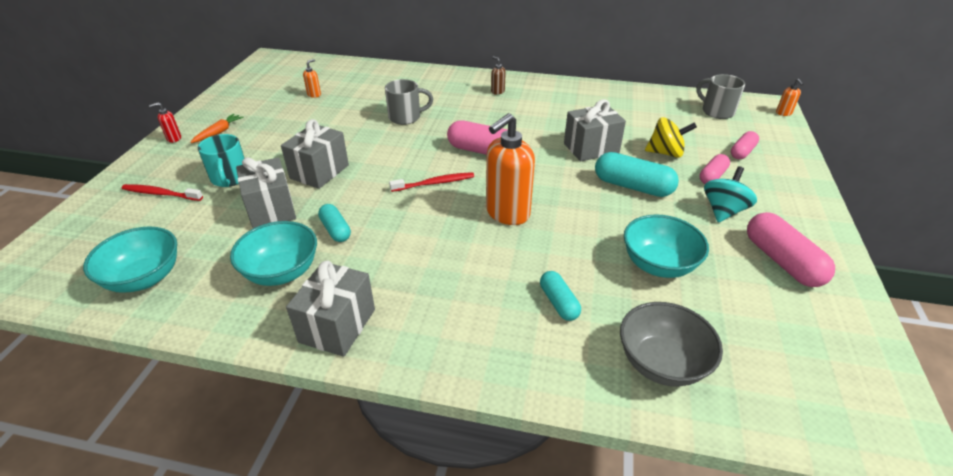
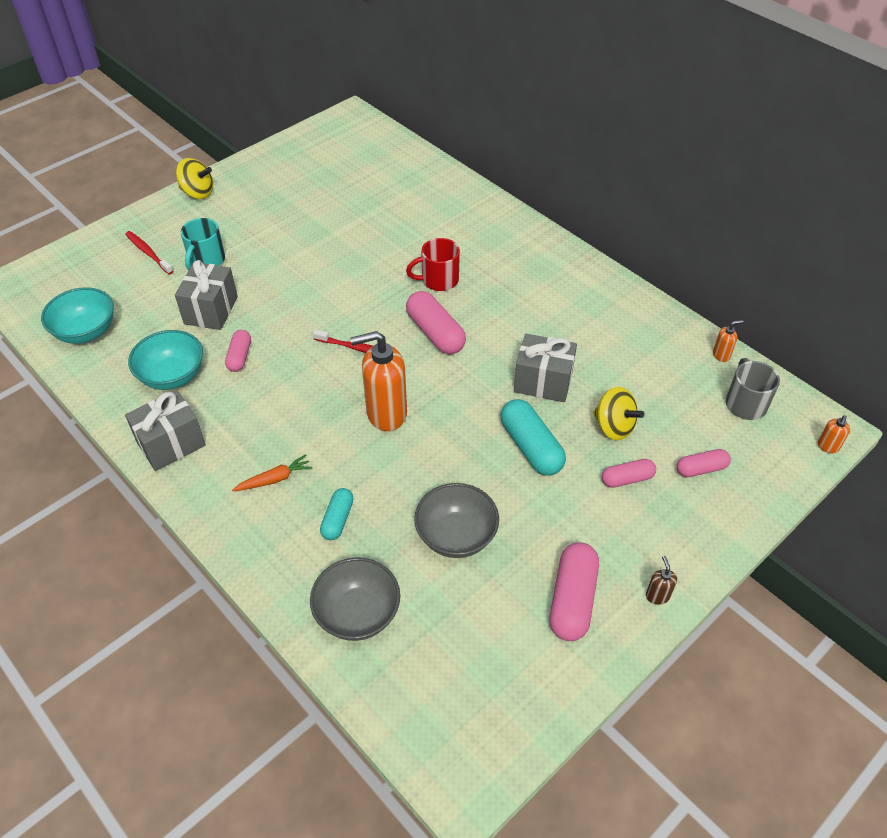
camera: 35 degrees right, 10 degrees up
red soap dispenser [149,102,181,143] -> yellow spinning top [176,158,213,199]
orange carrot [190,114,244,143] -> orange carrot moved to [232,454,312,491]
grey gift [281,119,349,189] -> none
orange soap dispenser [303,59,321,98] -> orange soap dispenser moved to [713,320,743,362]
turquoise capsule [318,204,351,242] -> pink capsule [225,330,251,372]
grey mug [385,79,433,125] -> none
brown soap dispenser [491,57,506,95] -> brown soap dispenser moved to [646,556,677,605]
turquoise bowl [624,215,709,278] -> grey bowl [414,483,499,558]
turquoise spinning top [704,166,757,223] -> none
none -> red mug [406,238,460,291]

